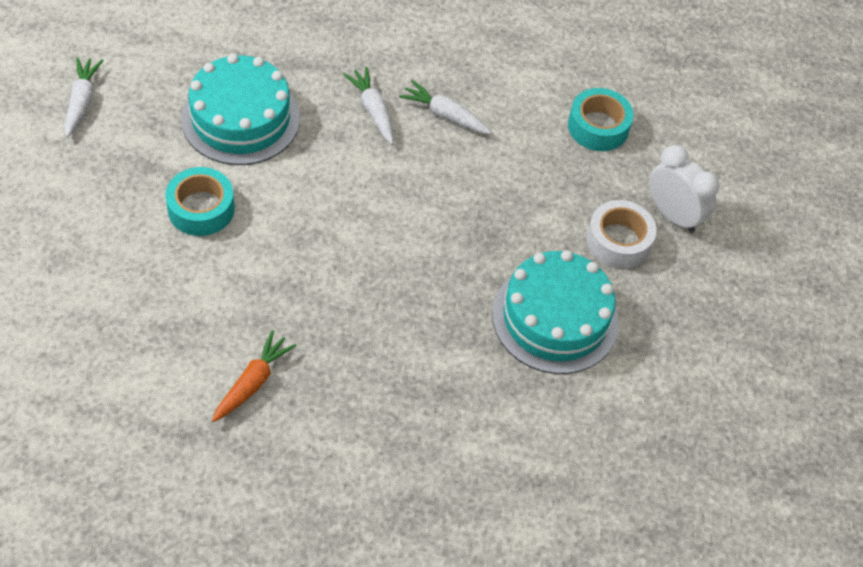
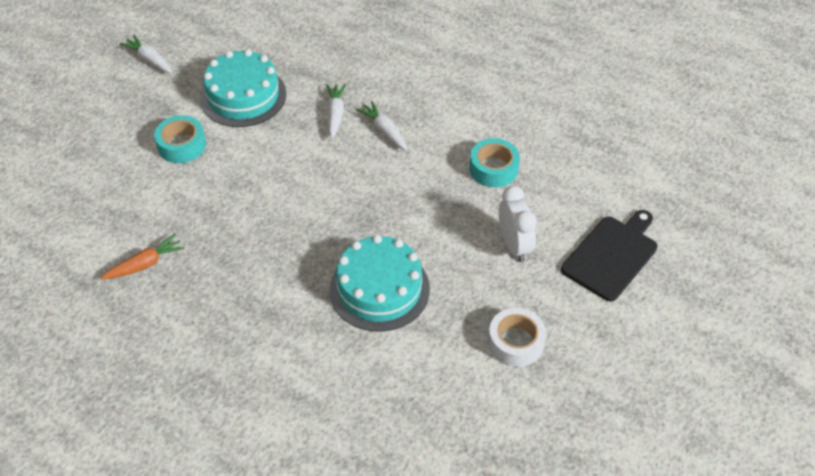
camera: 30 degrees right, 5 degrees down
white carrot [64,57,103,137] -> white carrot turned 75 degrees counterclockwise [119,35,172,73]
white tape [586,200,657,268] -> white tape moved to [488,308,546,367]
none -> black cutting board [561,210,658,302]

